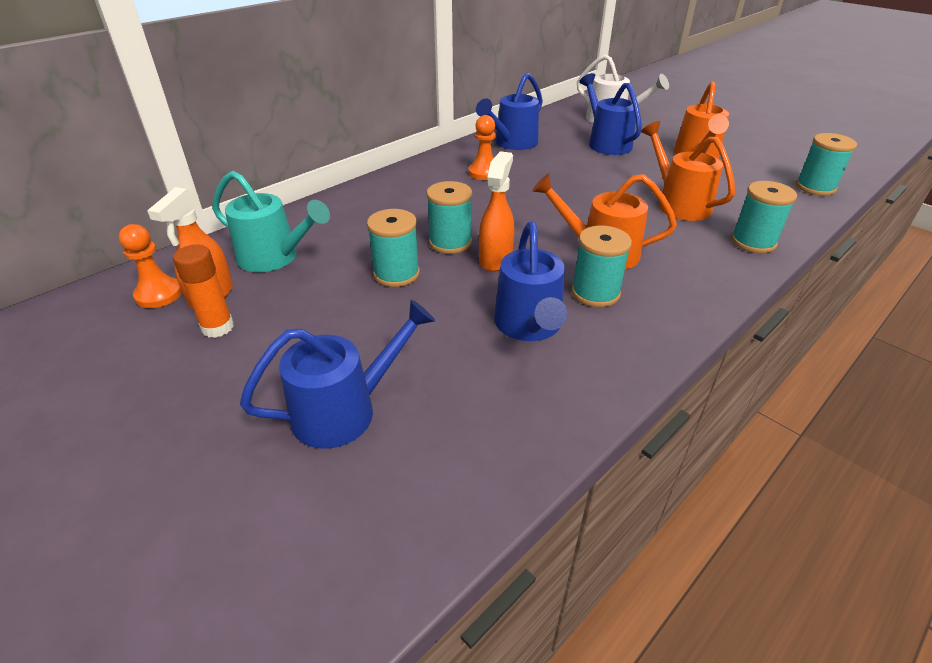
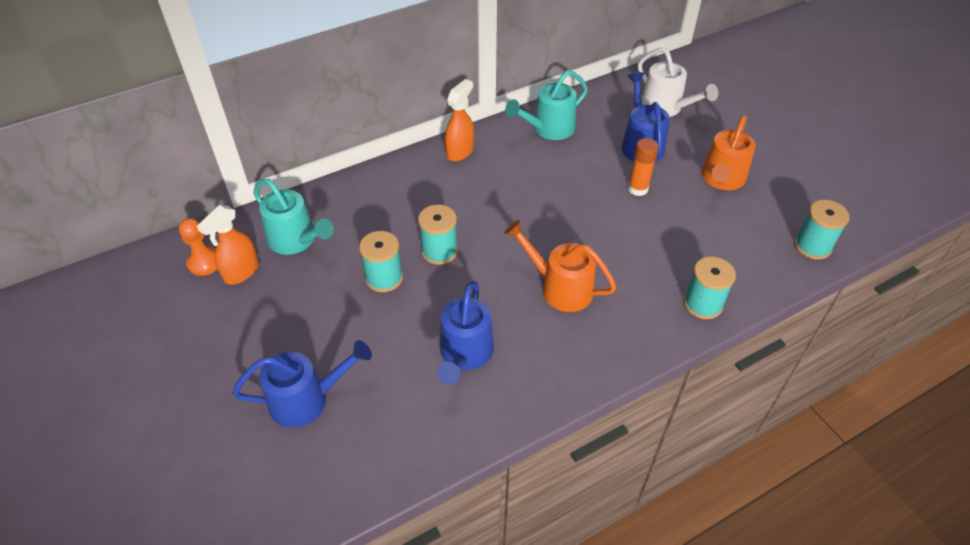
camera: 15 degrees right, 10 degrees up
orange glue stick [173,245,234,338] -> orange glue stick moved to [628,138,659,196]
orange pawn [468,115,496,180] -> none
blue watering can [476,73,543,150] -> turquoise watering can [505,70,588,140]
orange spray bottle [479,151,514,272] -> orange spray bottle moved to [445,79,474,161]
turquoise spool [571,226,632,307] -> none
orange watering can [641,121,735,221] -> none

